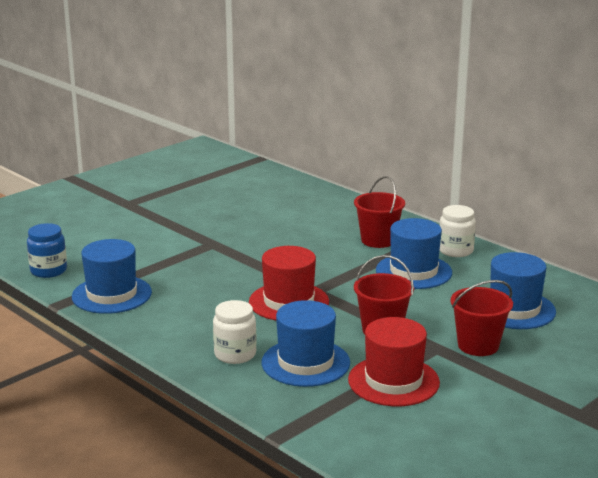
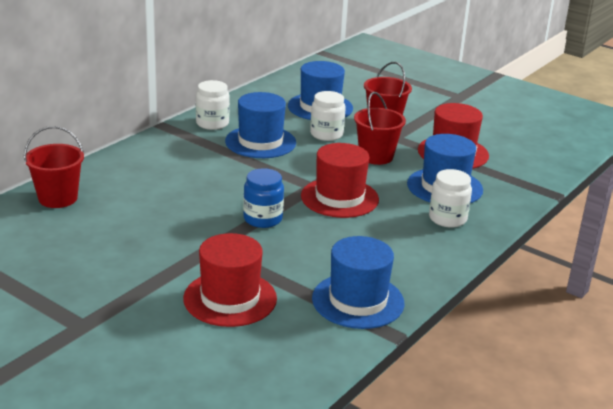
camera: 100 degrees left, 5 degrees up
blue jar [27,223,67,278] -> blue jar moved to [243,168,284,228]
red bucket [354,176,405,248] -> red bucket moved to [24,126,84,208]
none -> red hat [183,233,277,327]
none -> white jar [310,91,346,141]

